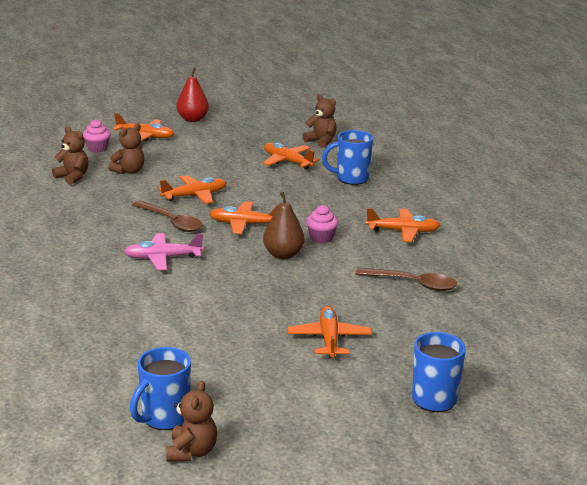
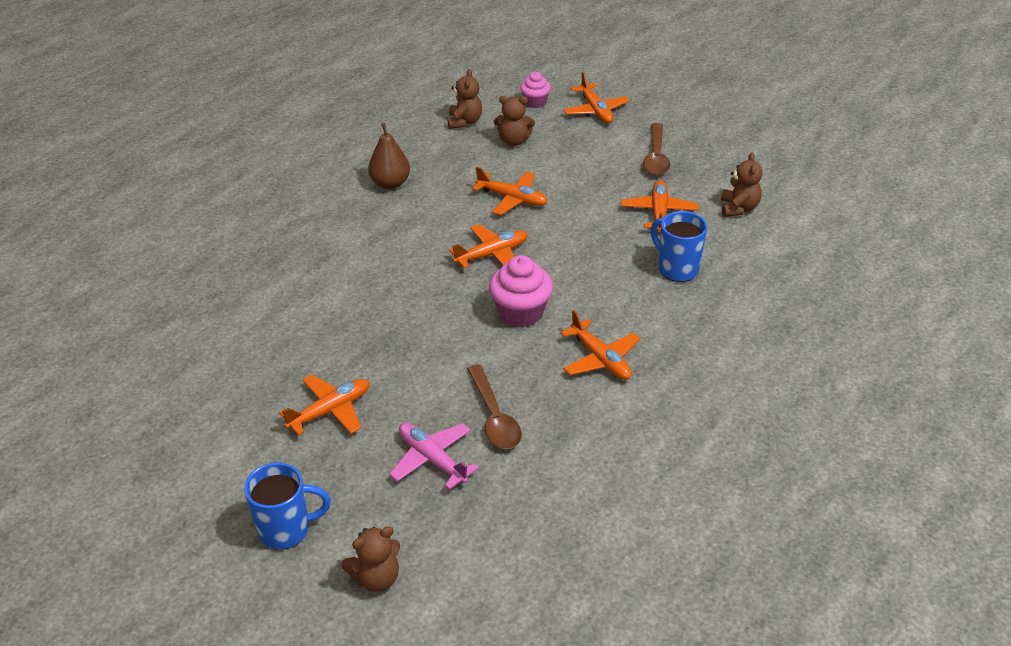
camera: 55 degrees right, 15 degrees up
pink plane [124,233,203,270] -> pink plane moved to [389,423,479,490]
blue mug [130,347,191,430] -> none
brown spoon [132,201,202,232] -> brown spoon moved to [643,123,670,175]
brown teddy bear [166,381,217,462] -> brown teddy bear moved to [341,526,400,592]
red pear [177,67,209,122] -> none
orange plane [209,201,279,234] -> orange plane turned 90 degrees clockwise [449,224,528,268]
brown pear [263,192,305,259] -> brown pear moved to [368,123,410,189]
pink cupcake [306,205,338,243] -> pink cupcake [489,255,553,328], size x1.65

